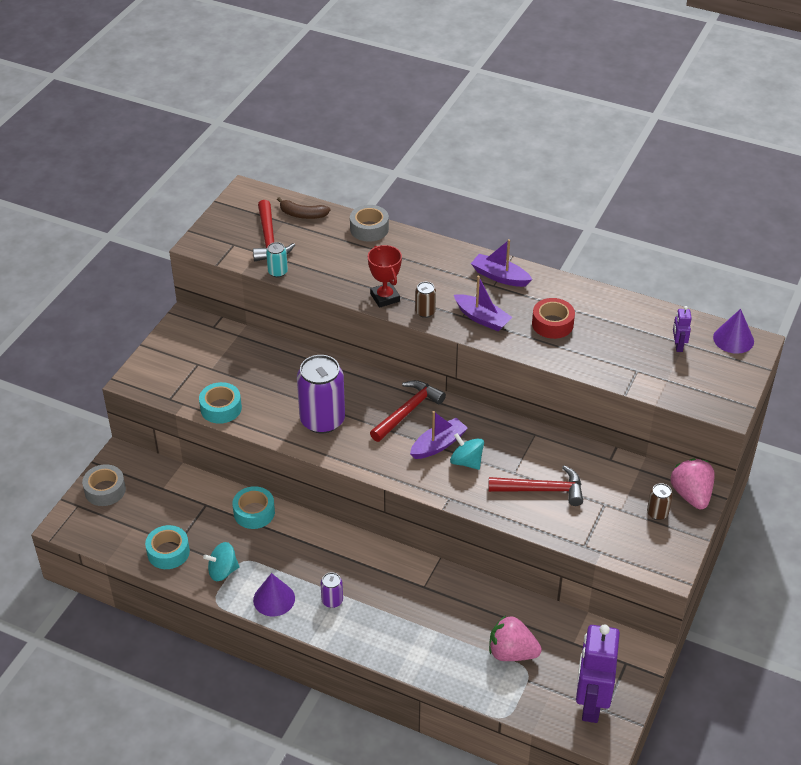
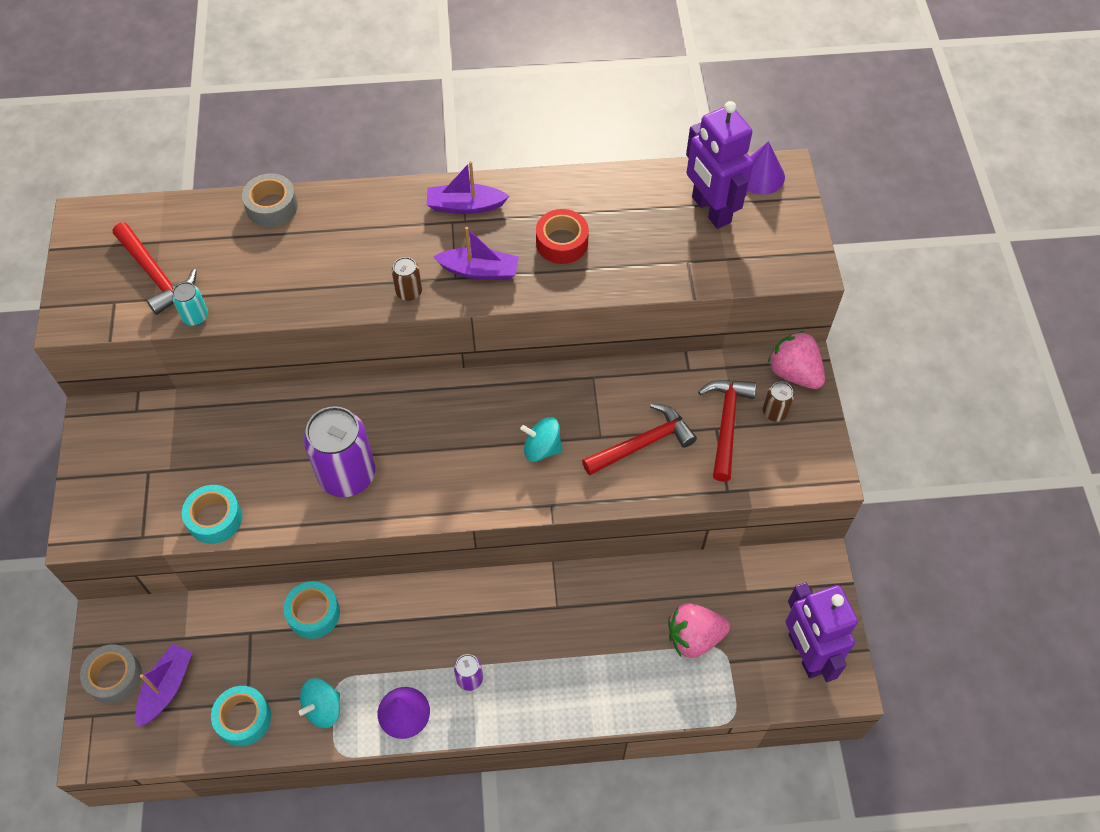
camera: 30 degrees left, 15 degrees up
brown banana [277,197,330,219] -> none
red trophy [368,245,402,308] -> none
red hammer [370,380,446,442] -> red hammer moved to [698,380,756,482]
purple boat [410,411,468,459] -> purple boat moved to [135,644,192,727]
purple robot [673,306,692,352] -> purple robot [686,101,753,229], size x2.27

